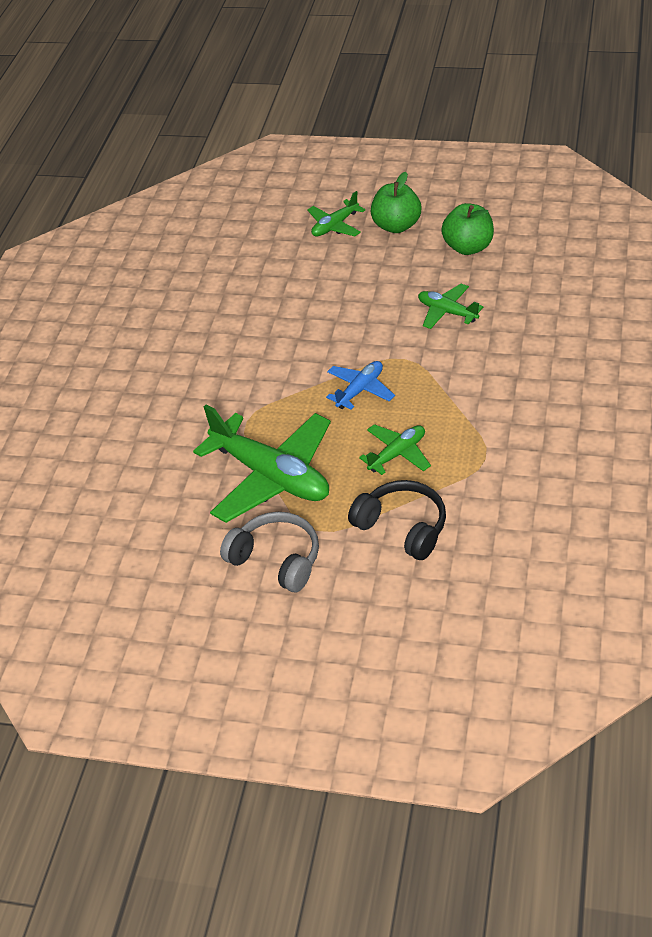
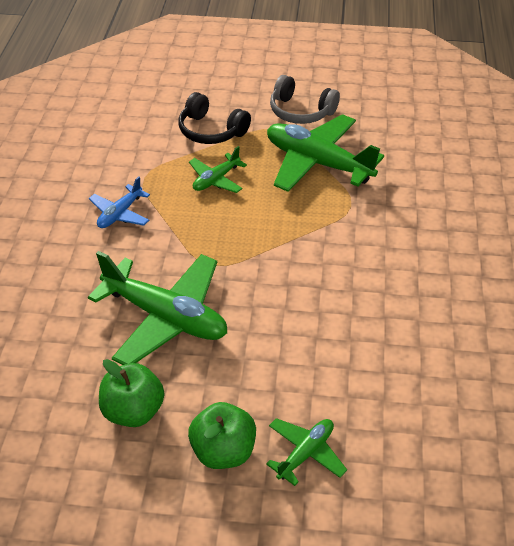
camera: 170 degrees right, 0 degrees up
blue plane [326,361,395,410] -> blue plane moved to [89,176,150,228]
green plane [418,284,483,329] -> green plane [88,251,227,365], size x1.98

